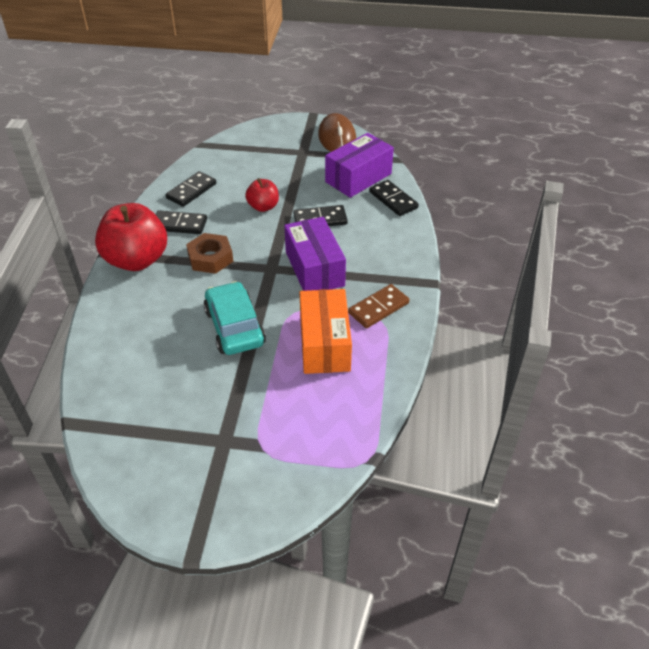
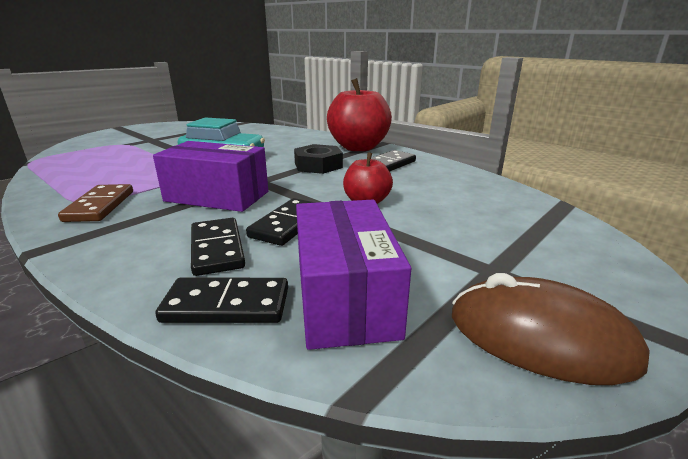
camera: 125 degrees right, 20 degrees down
black domino [166,171,216,207] -> black domino moved to [191,218,245,276]
brown nut [186,233,233,274] -> black nut [294,144,343,174]
orange box [300,289,352,374] -> none

